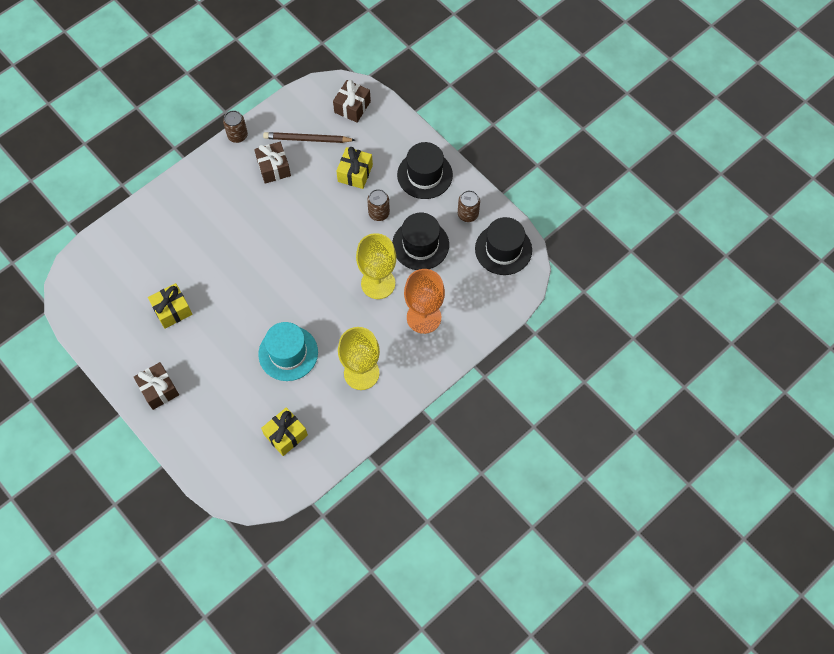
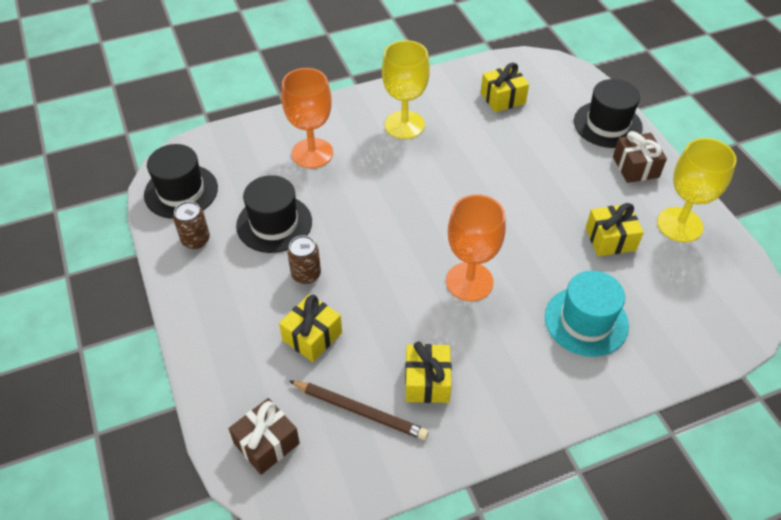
camera: 160 degrees left, 15 degrees down
brown can [223,110,248,143] -> none
brown gift [254,142,291,184] -> yellow gift [405,342,452,403]
turquoise hat [258,322,318,381] -> turquoise hat moved to [545,271,629,357]
yellow goblet [356,233,396,299] -> yellow goblet moved to [657,138,737,242]
black hat [397,142,453,199] -> black hat moved to [574,79,643,148]
none -> orange goblet [446,195,506,301]

